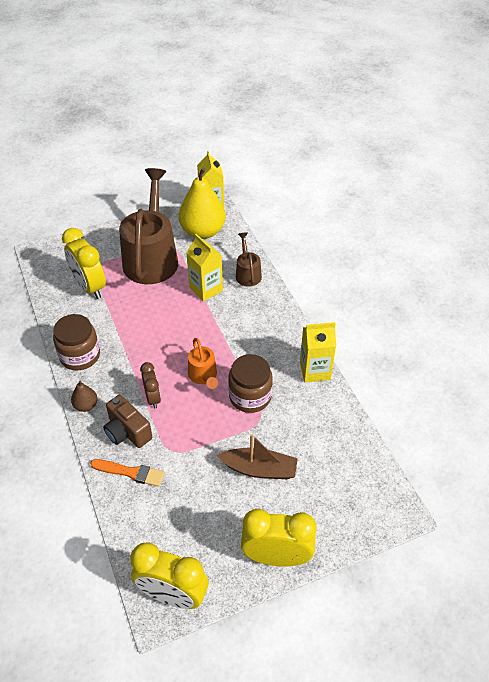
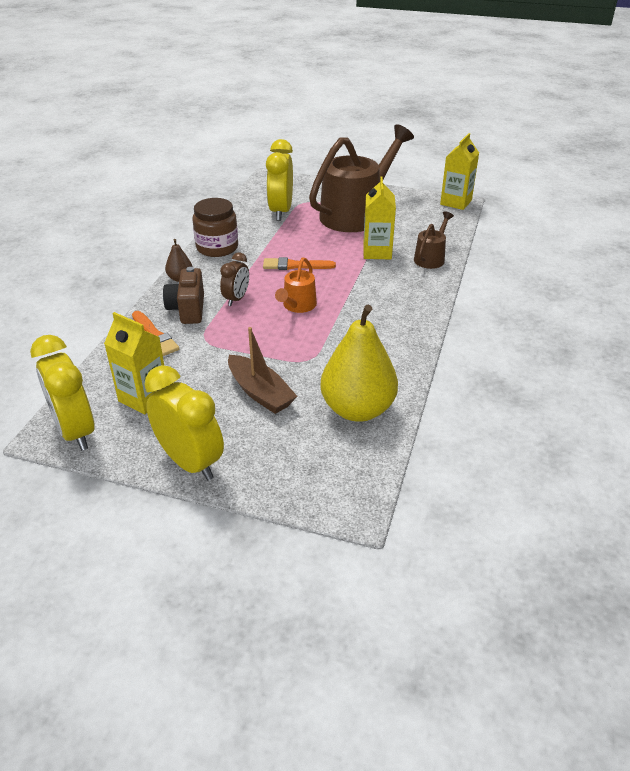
camera: 40 degrees right, 10 degrees down
yellow pear [179,167,226,239] -> yellow pear moved to [320,305,398,422]
brown jar [228,354,273,413] -> none
yellow carton [300,322,336,383] -> yellow carton moved to [104,312,164,415]
none -> orange brush [263,257,336,270]

